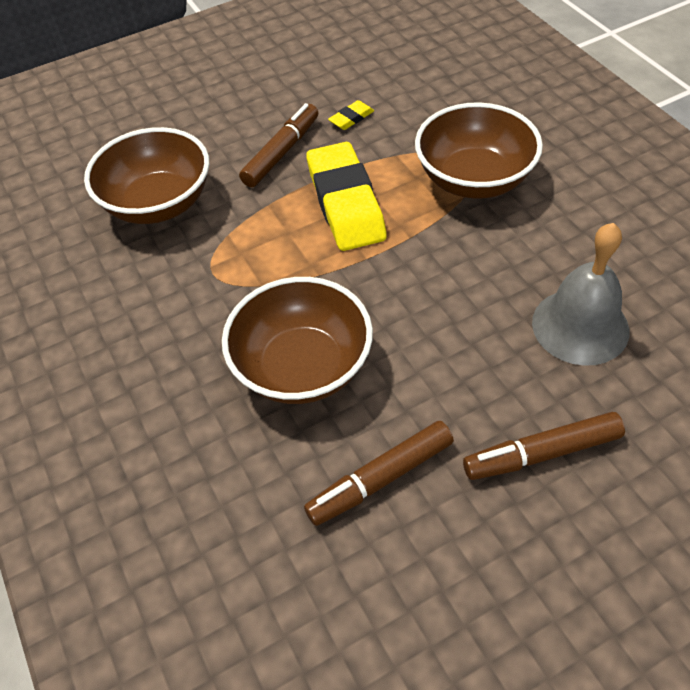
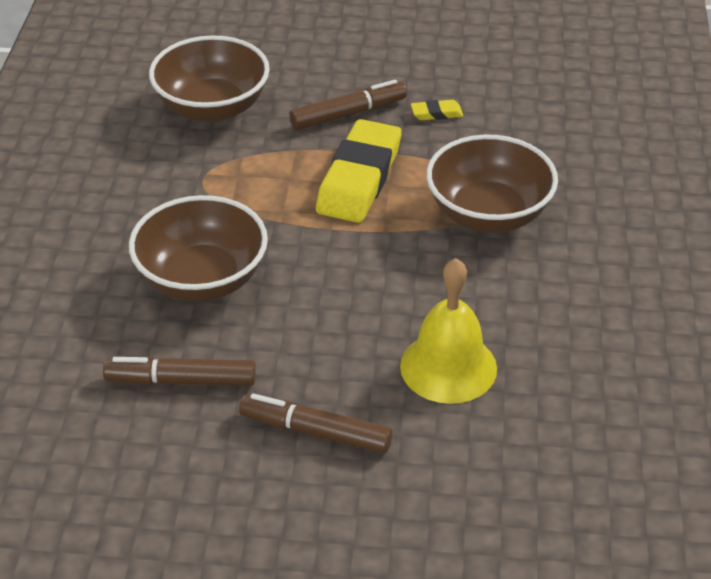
camera: 30 degrees right, 10 degrees down
grey bell [532,223,629,366] -> yellow bell [400,258,497,404]

